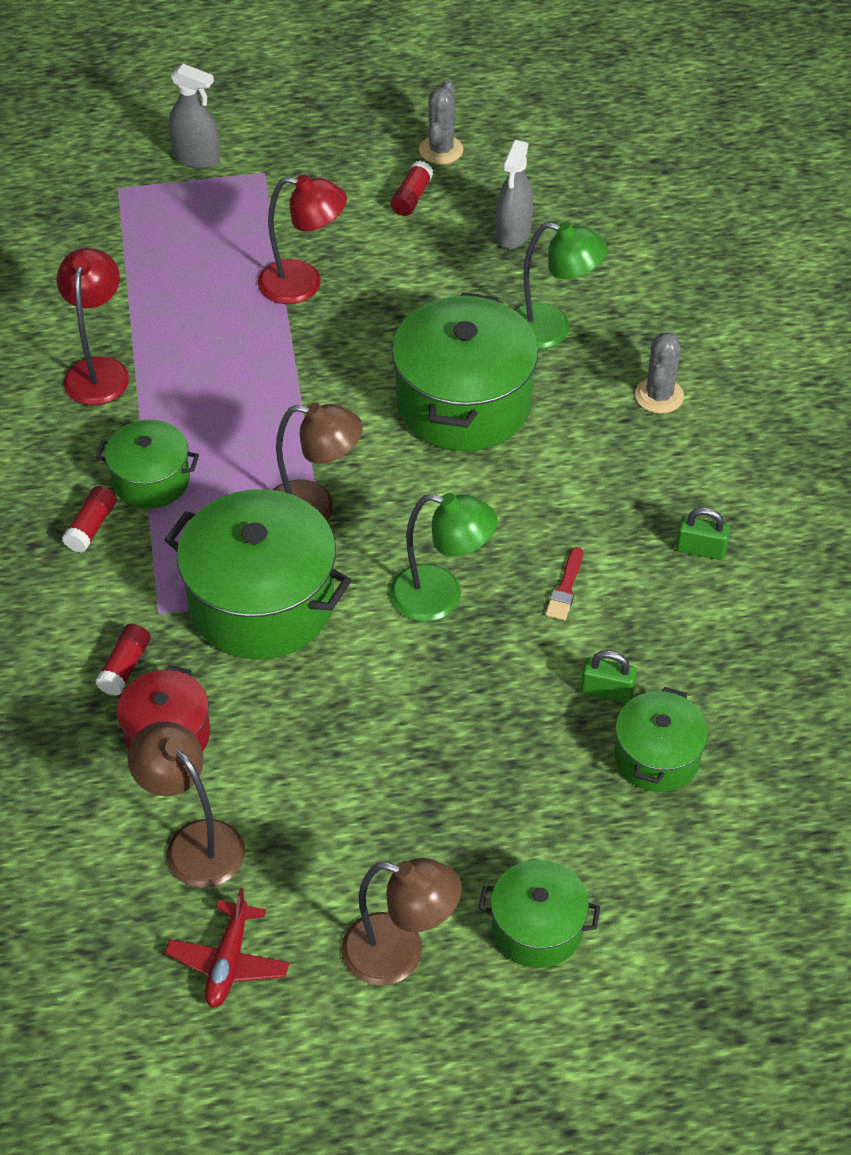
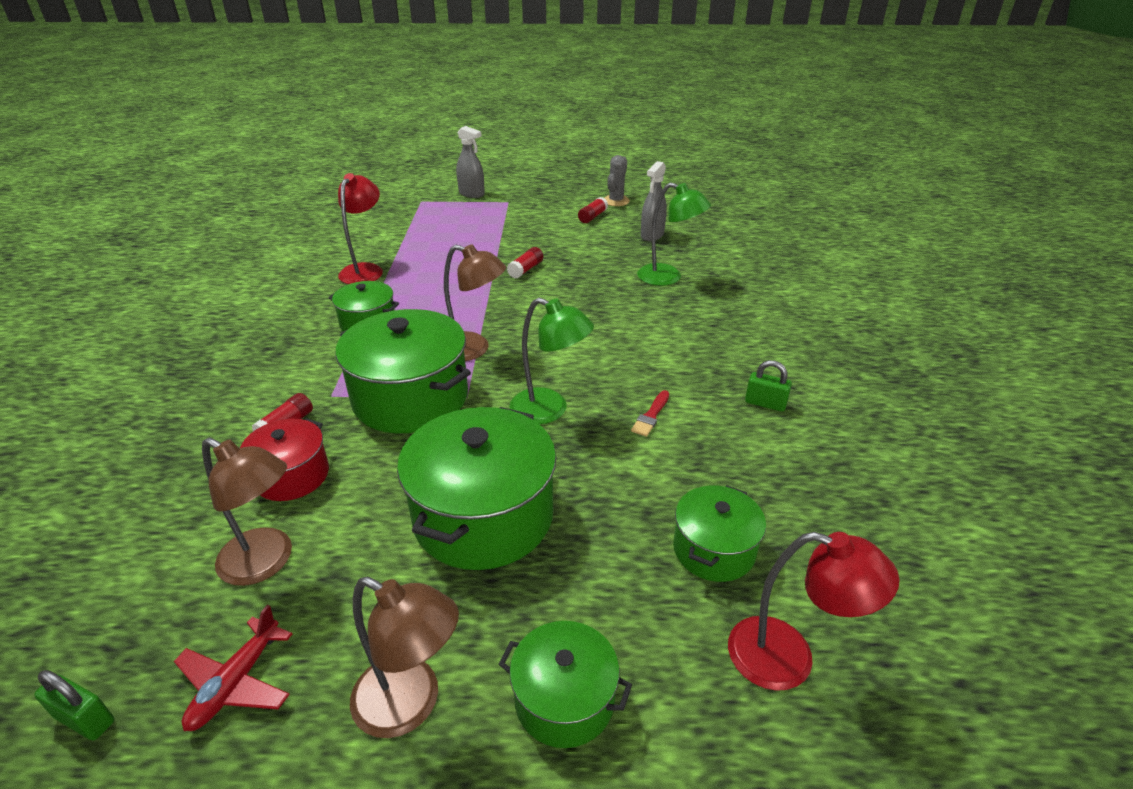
camera: 10 degrees right, 15 degrees down
red glue stick [62,486,116,553] -> red glue stick moved to [507,247,543,278]
brown lamp [128,721,245,888] -> brown lamp turned 150 degrees clockwise [202,437,292,586]
red lamp [258,175,347,304] -> red lamp moved to [728,532,899,691]
green pot [392,293,539,451] -> green pot moved to [397,407,557,570]
green padlock [581,650,637,703] -> green padlock moved to [34,670,115,740]
grey cactus [635,331,684,414] -> none

